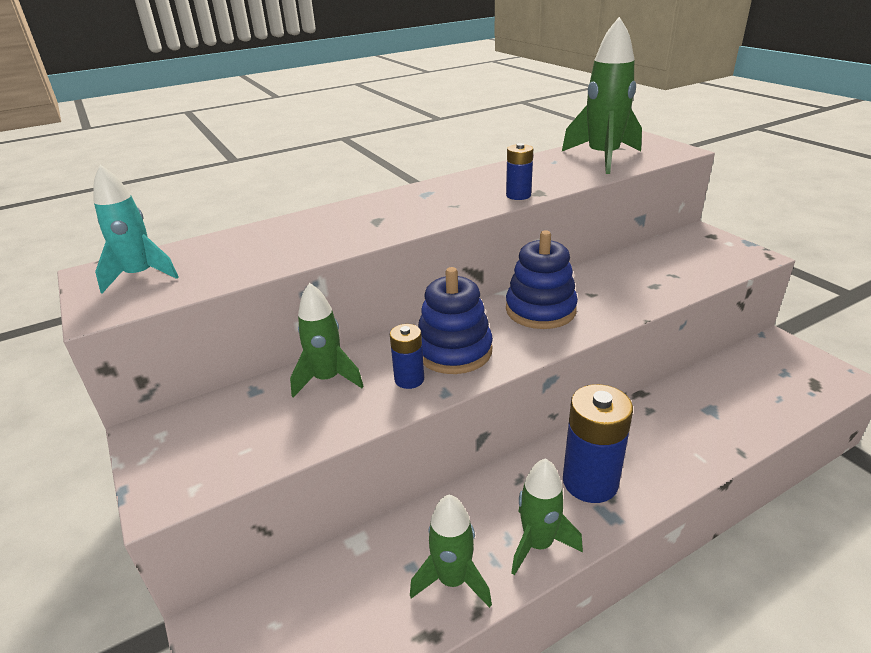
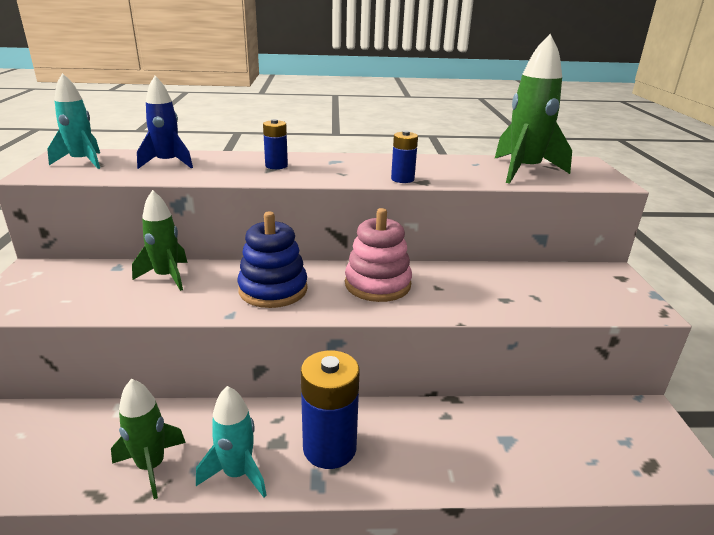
camera: 25 degrees right, 5 degrees down
blue battery [390,324,424,389] -> blue battery moved to [263,119,288,169]
blue stacking toy [506,230,578,329] -> pink stacking toy [345,208,412,302]
green rocket [511,458,583,575] -> turquoise rocket [196,386,267,497]
none -> blue rocket [137,76,193,169]

